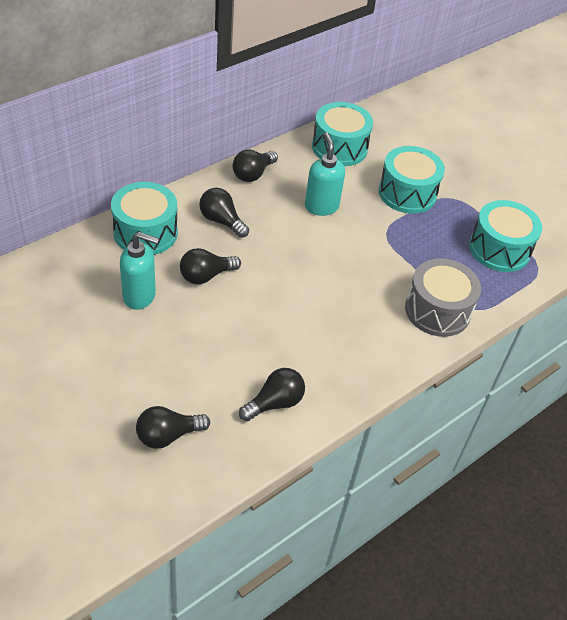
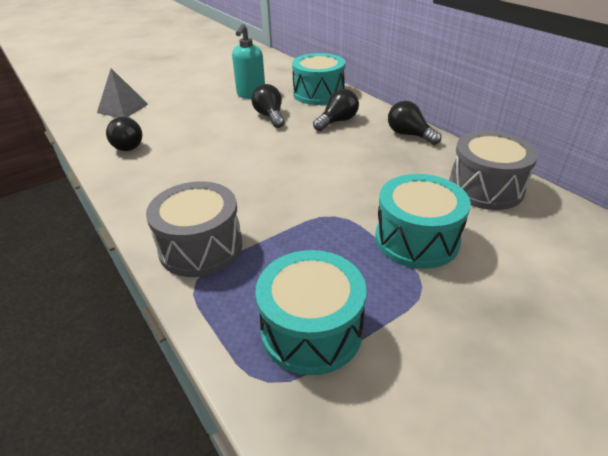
camera: 100 degrees right, 10 degrees down
black light bulb [136,406,210,449] -> grey pyramid [97,68,148,117]
turquoise soap dispenser [305,132,345,216] -> none
turquoise drum [312,102,373,166] -> grey drum [449,131,538,210]

